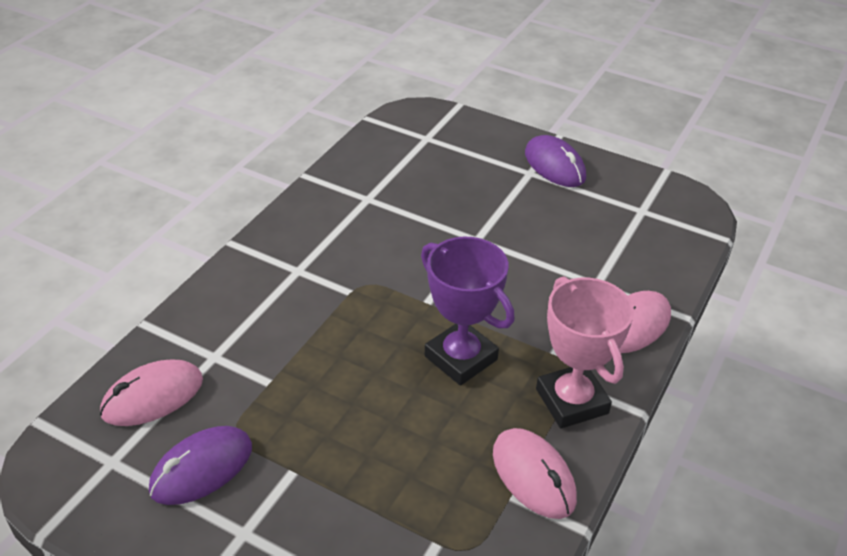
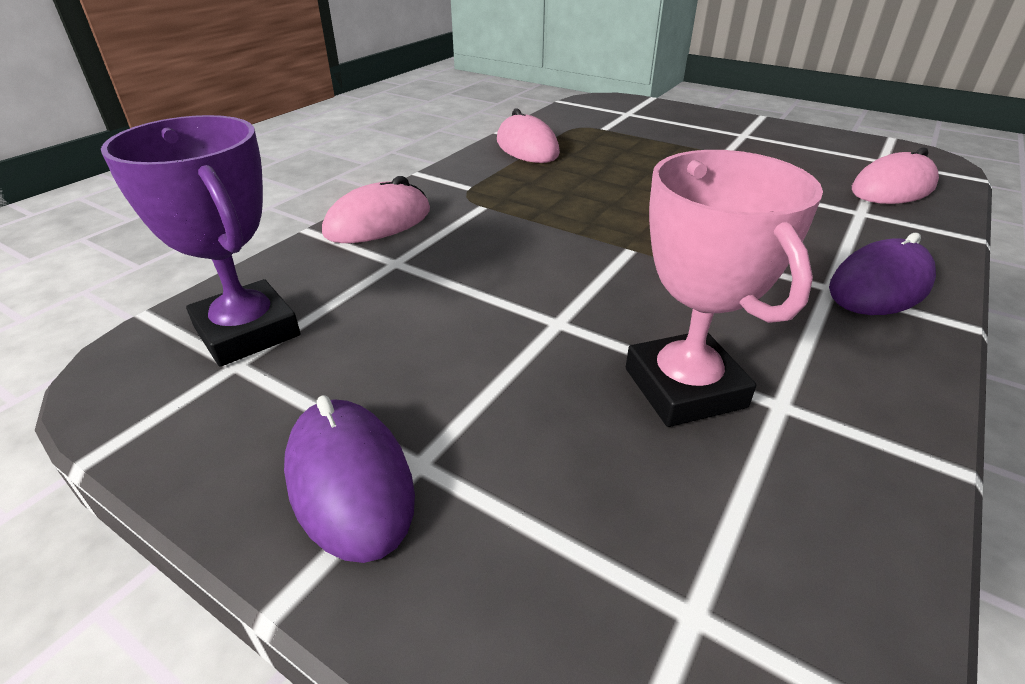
camera: 175 degrees left, 5 degrees down
purple mouse [149,426,252,505] -> purple mouse moved to [829,233,936,315]
purple trophy [421,237,515,385] -> purple trophy moved to [101,115,300,367]
pink trophy [536,276,634,428] -> pink trophy moved to [626,150,823,427]

